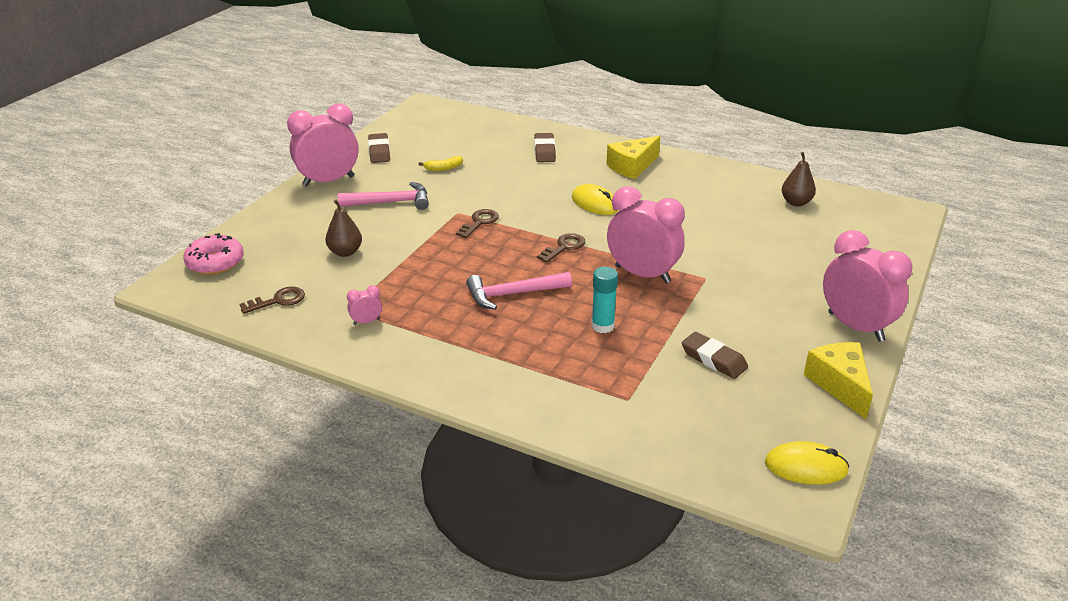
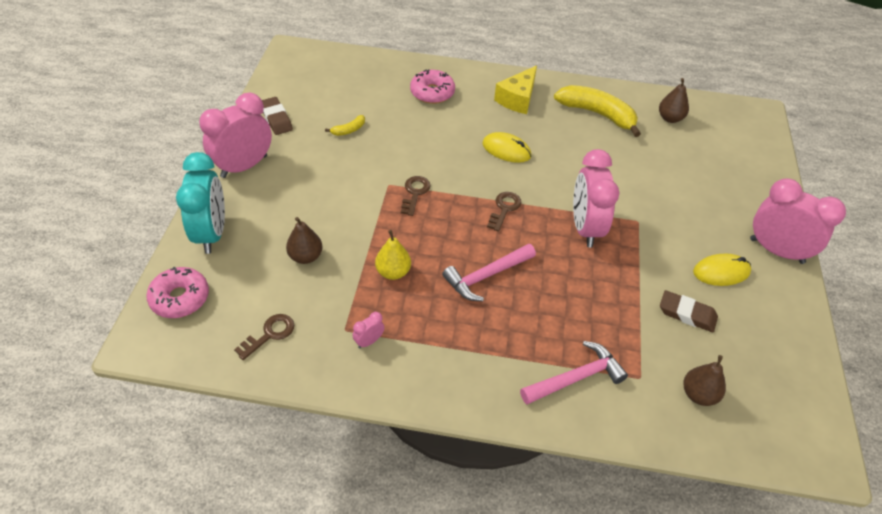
camera: 20 degrees left, 15 degrees up
pink hammer [338,182,429,210] -> pink hammer moved to [520,341,628,404]
brown eraser [534,133,556,162] -> pink donut [410,69,455,104]
turquoise glue stick [592,267,618,333] -> none
pink clock [607,186,685,283] -> pink clock turned 105 degrees counterclockwise [573,149,619,248]
yellow mouse [765,441,849,485] -> yellow mouse moved to [693,254,751,286]
yellow cheese [804,342,873,419] -> none
none -> turquoise clock [176,152,225,254]
none -> yellow pear [375,230,411,280]
none -> yellow banana [554,85,641,137]
none -> brown pear [684,355,726,406]

